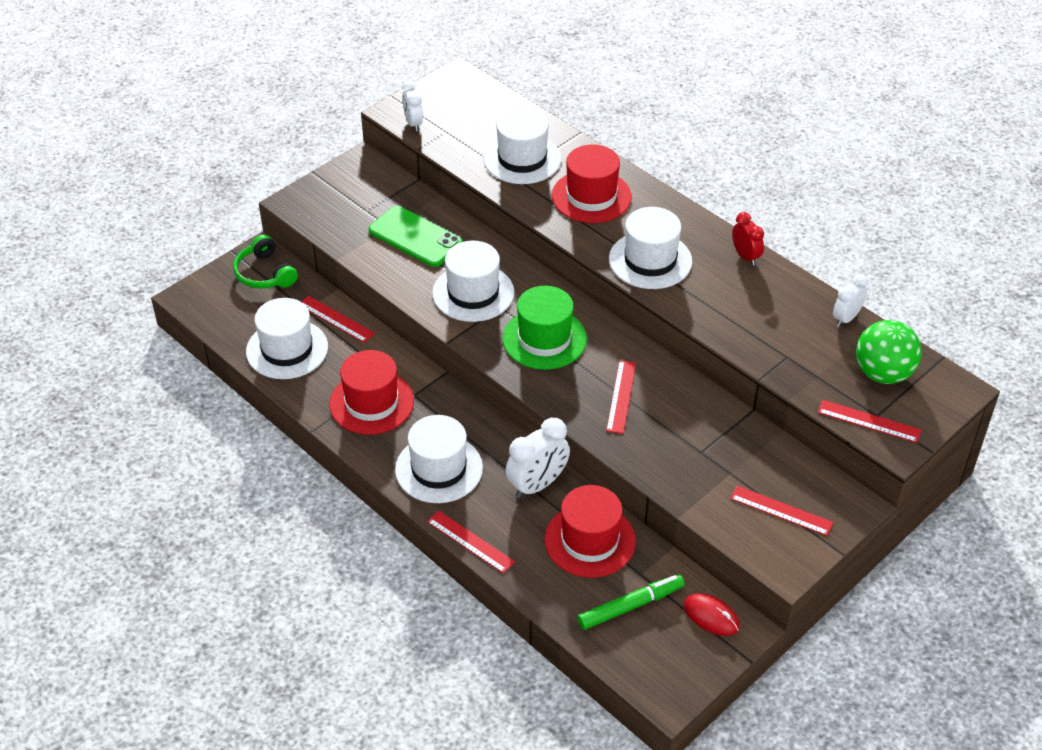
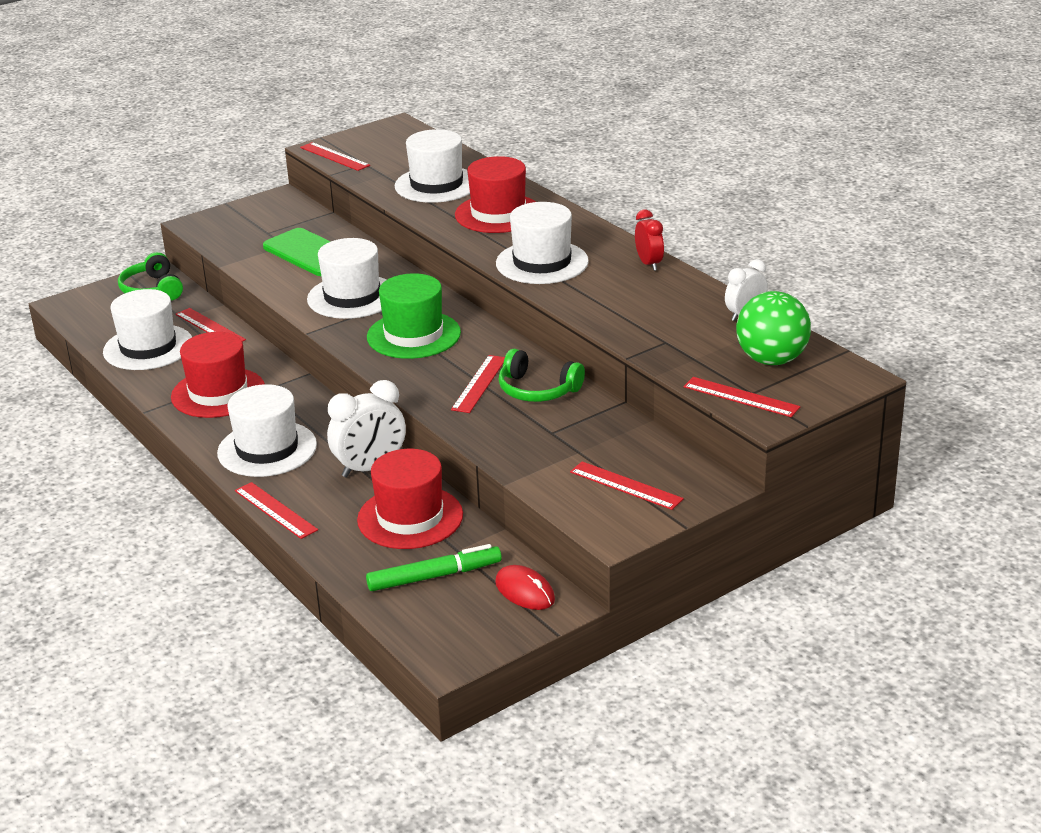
camera: 10 degrees right, 15 degrees down
white clock [402,81,423,131] -> red ruler [300,142,370,171]
none -> green headphones [499,349,585,402]

